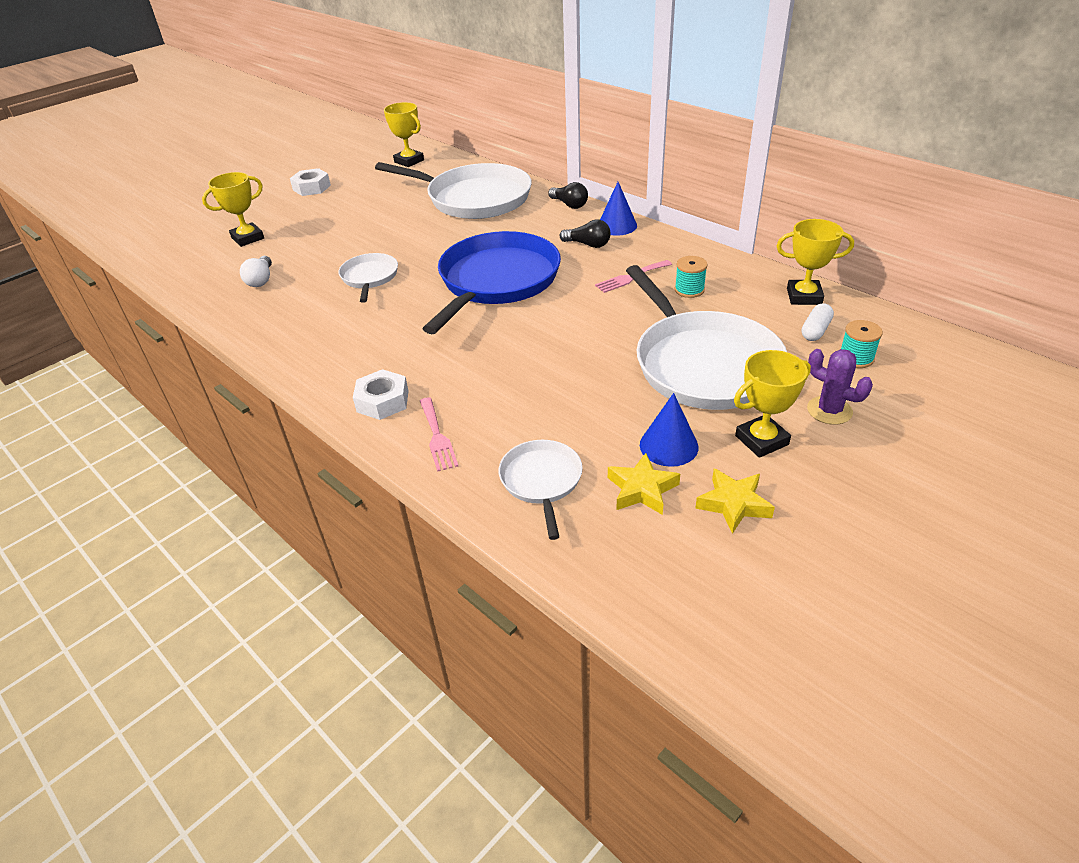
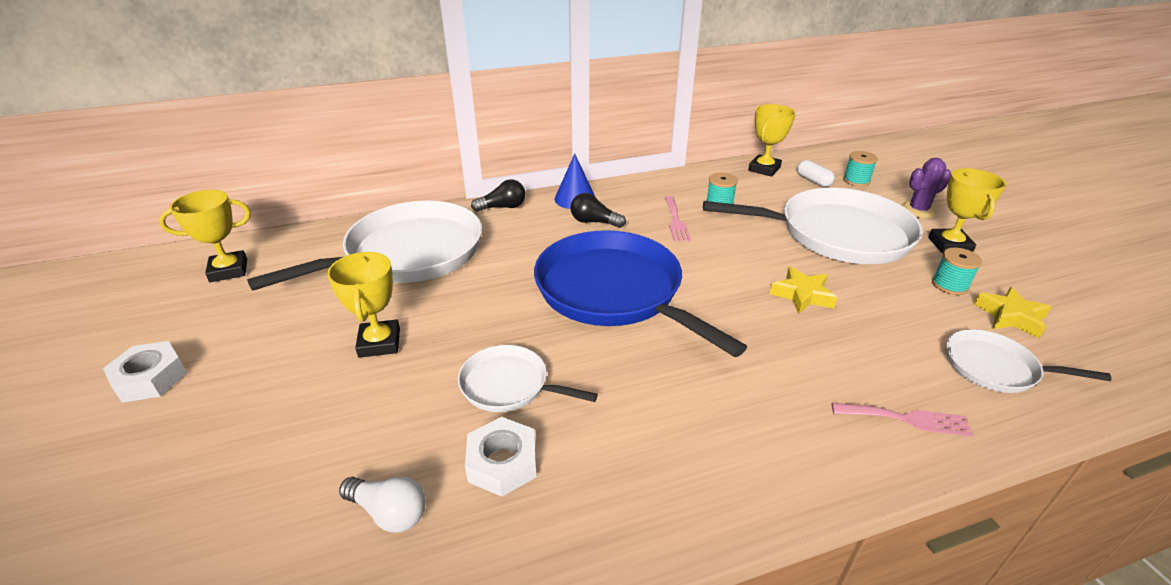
camera: 65 degrees left, 5 degrees down
yellow trophy [202,172,264,247] -> yellow trophy moved to [327,252,400,358]
white nut [353,369,409,420] -> white nut moved to [465,417,537,497]
black light bulb [560,219,611,248] -> black light bulb turned 120 degrees counterclockwise [571,193,626,228]
blue cone [640,393,699,467] -> turquoise spool [932,248,982,295]
yellow star [695,468,775,534] -> yellow star moved to [770,267,838,314]

